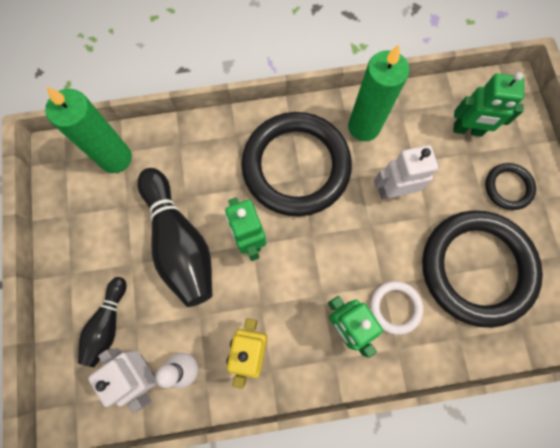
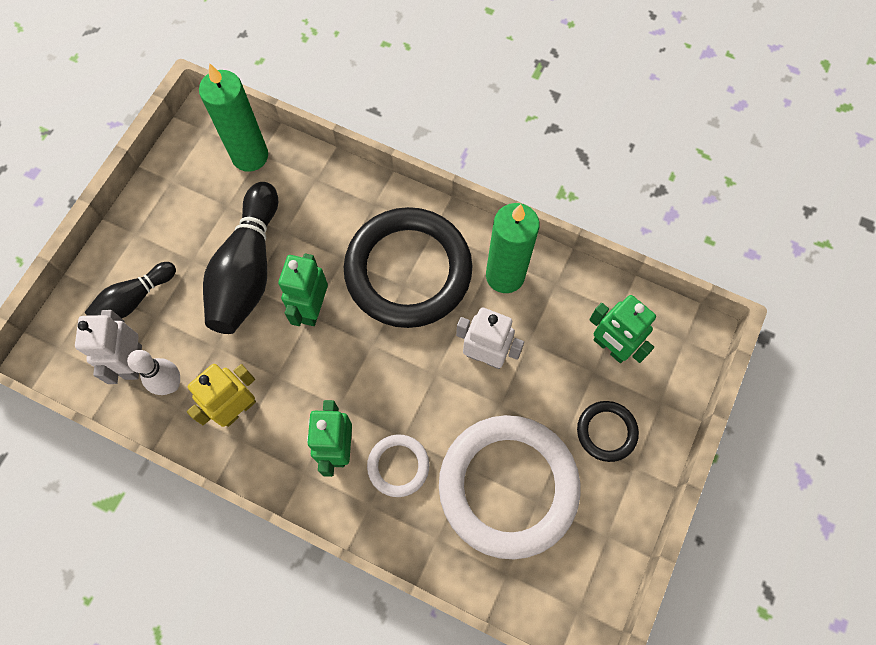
camera: 35 degrees right, 5 degrees down
black ring [422,211,543,328] -> white ring [439,415,580,559]

